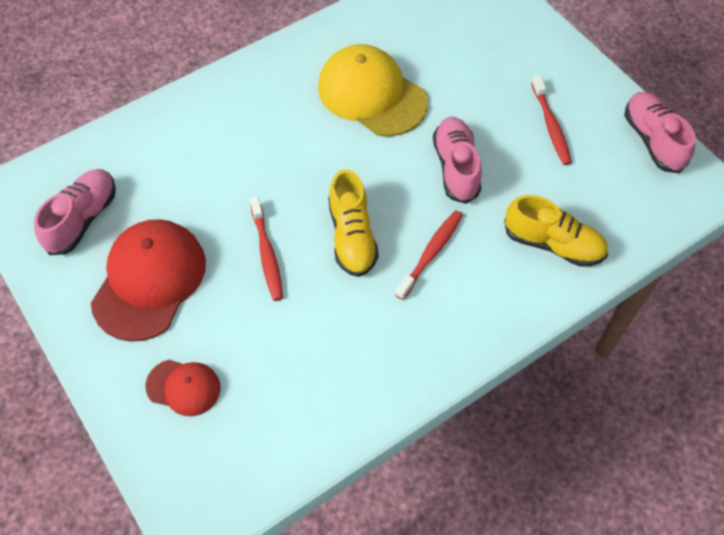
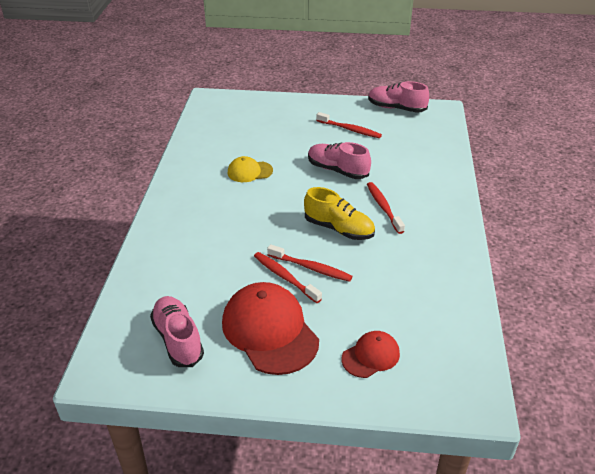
camera: 50 degrees left, 20 degrees down
yellow cap [318,44,428,137] -> yellow cap [228,156,273,182], size x0.53
yellow shoe [504,195,608,267] -> none
none -> red toothbrush [254,252,322,303]

